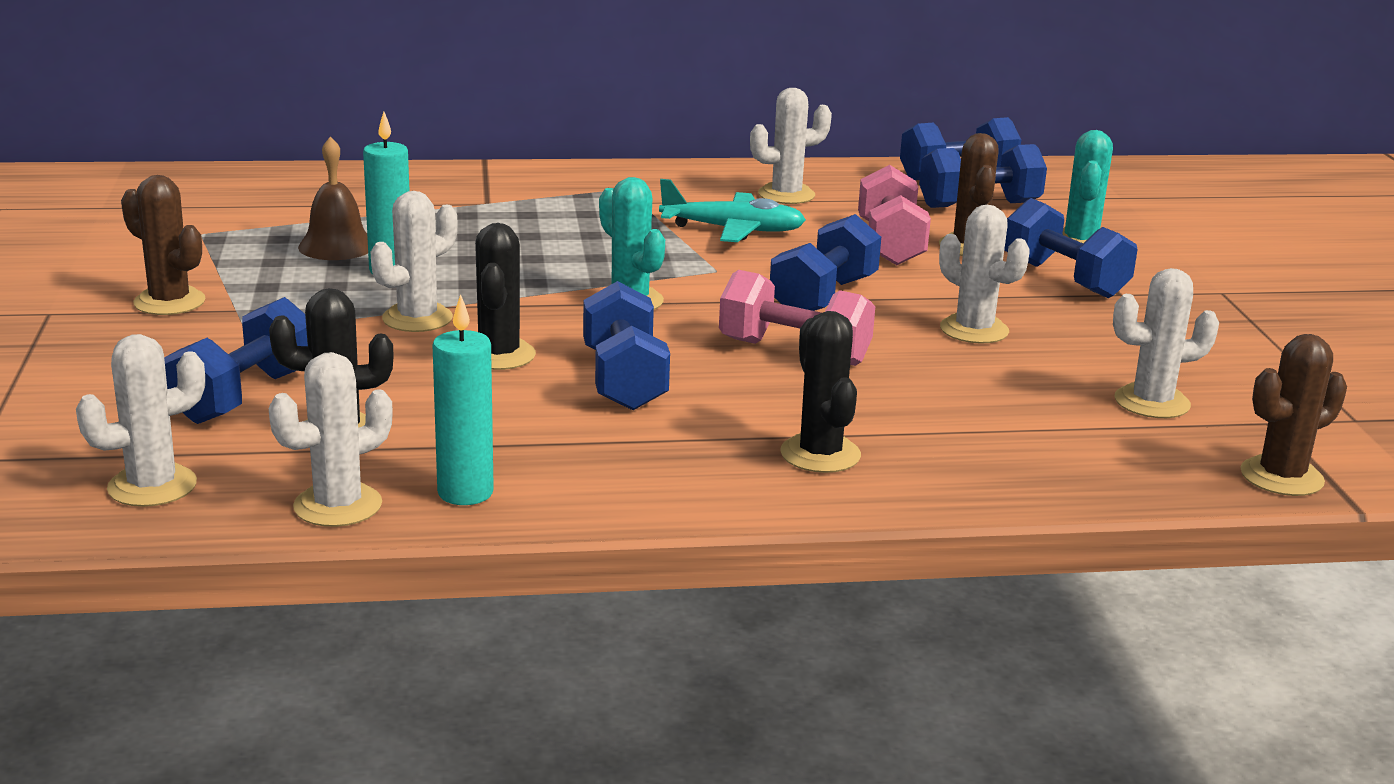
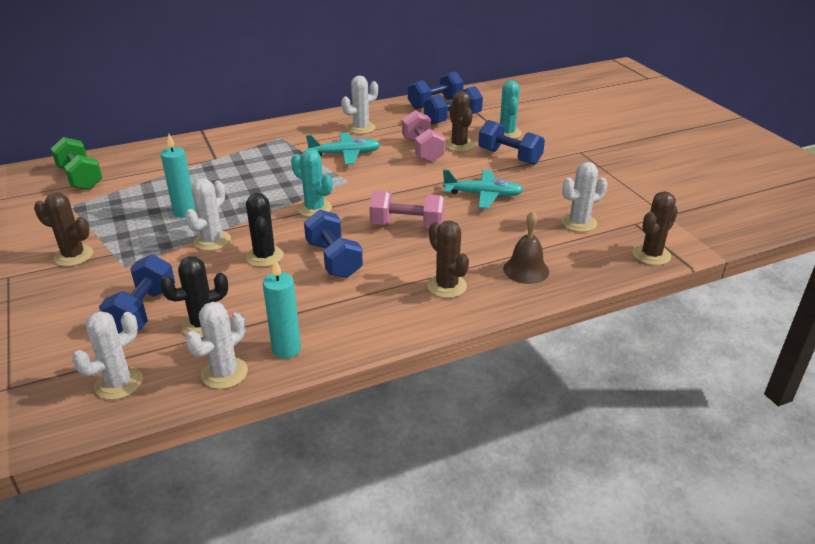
camera: 15 degrees left, 10 degrees up
brown bell [298,136,368,260] -> brown bell moved to [503,212,549,284]
blue dumbbell [770,214,881,311] -> none
black cactus [780,311,861,473] -> brown cactus [427,220,469,298]
white cactus [939,205,1030,343] -> turquoise plane [442,169,523,209]
none -> green dumbbell [51,137,102,190]

